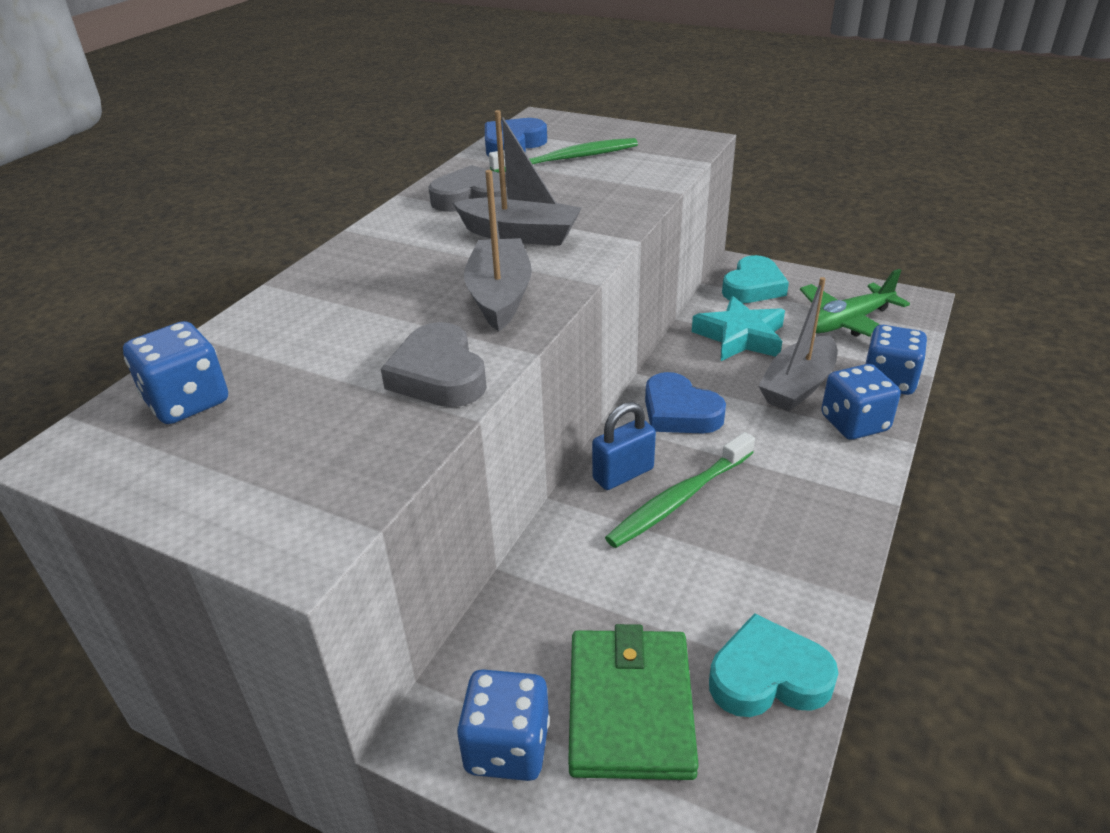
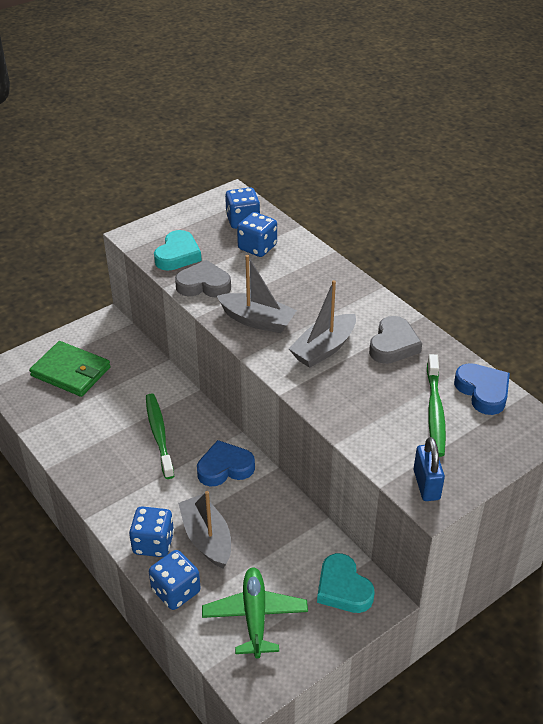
camera: 115 degrees right, 5 degrees up
blue dice [457,669,550,781] -> blue dice moved to [237,212,277,257]
blue padlock [592,402,656,490] -> blue padlock moved to [413,437,445,501]
turquoise star [692,296,785,361] -> none
turquoise heart [709,613,839,717] -> turquoise heart moved to [154,230,202,271]

